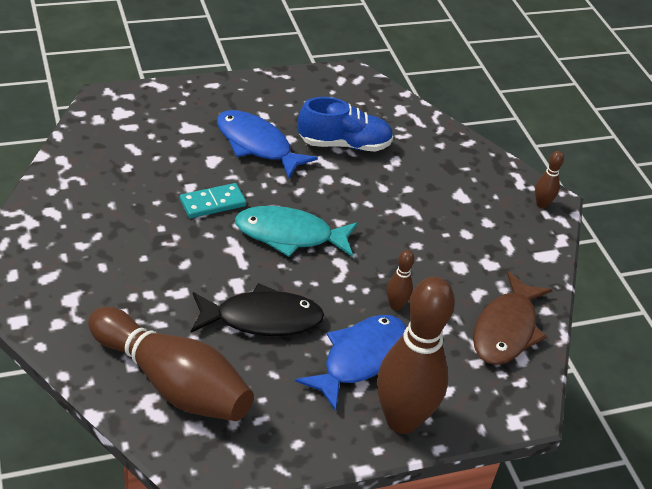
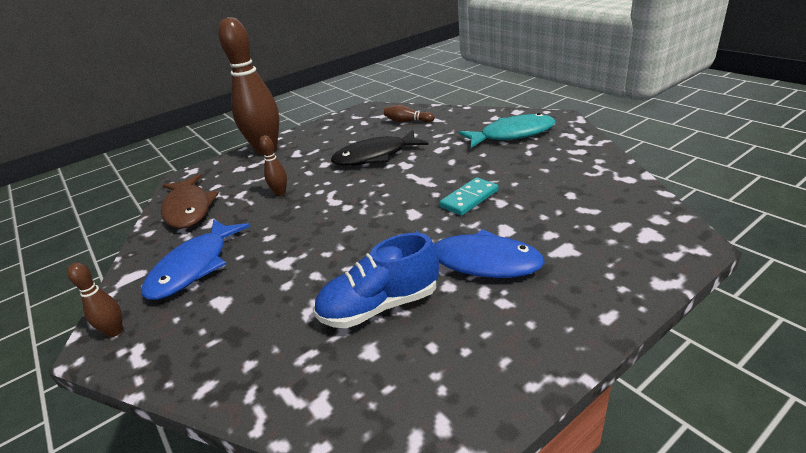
camera: 170 degrees right, 10 degrees down
brown bowling pin [88,307,254,421] -> brown bowling pin [384,105,434,122], size x0.42
turquoise fish [235,206,358,257] -> turquoise fish moved to [458,113,555,148]
blue fish [295,315,406,412] -> blue fish moved to [141,219,250,300]
brown fish [473,271,552,365] -> brown fish turned 150 degrees clockwise [161,174,219,229]

